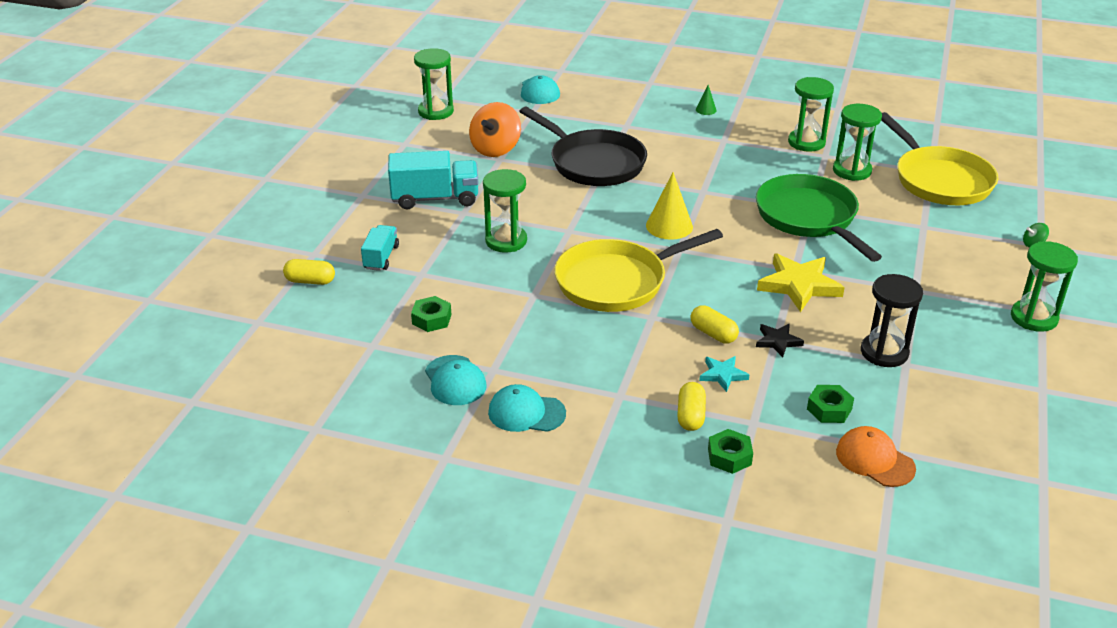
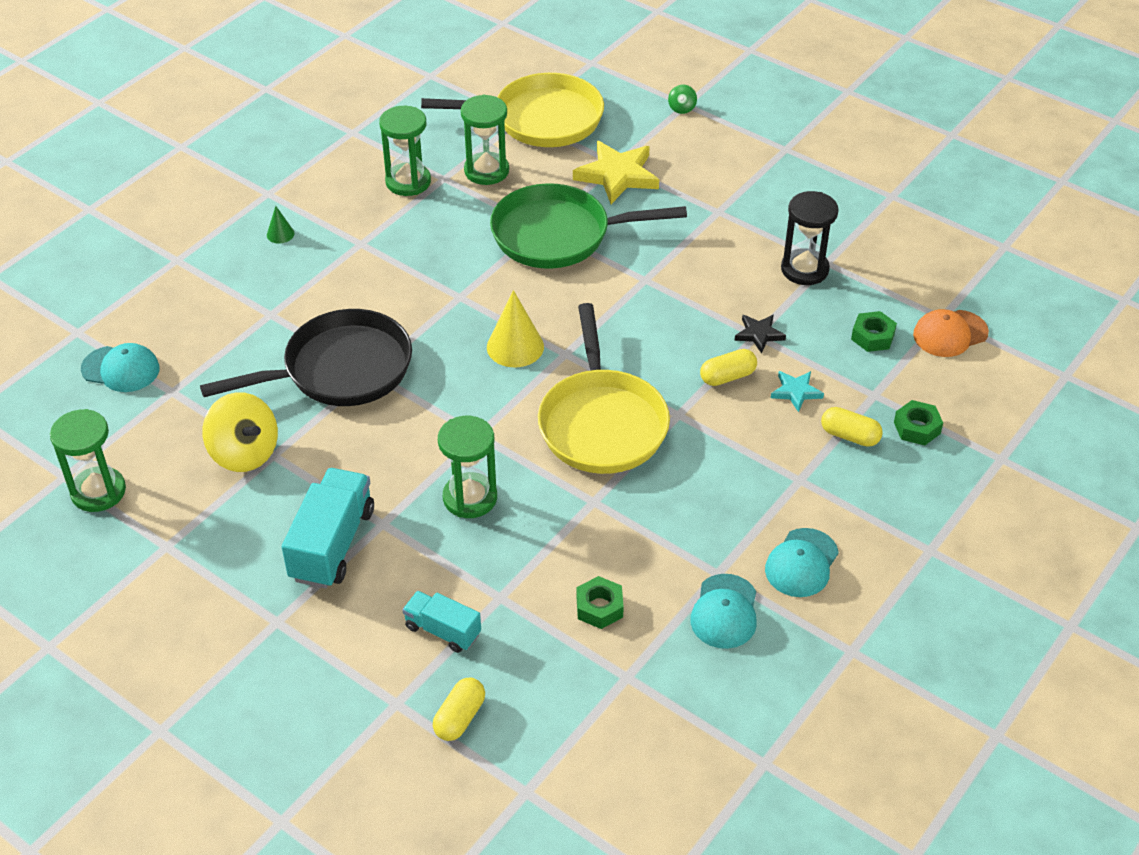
camera: 70 degrees left, 10 degrees up
turquoise cap [425,355,486,405] -> turquoise cap turned 105 degrees clockwise [690,574,757,649]
orange spinning top [469,102,521,157] -> yellow spinning top [202,392,278,472]
yellow star [757,254,845,312] -> yellow star moved to [573,141,659,204]
green hourglass [1011,241,1078,332] -> none

